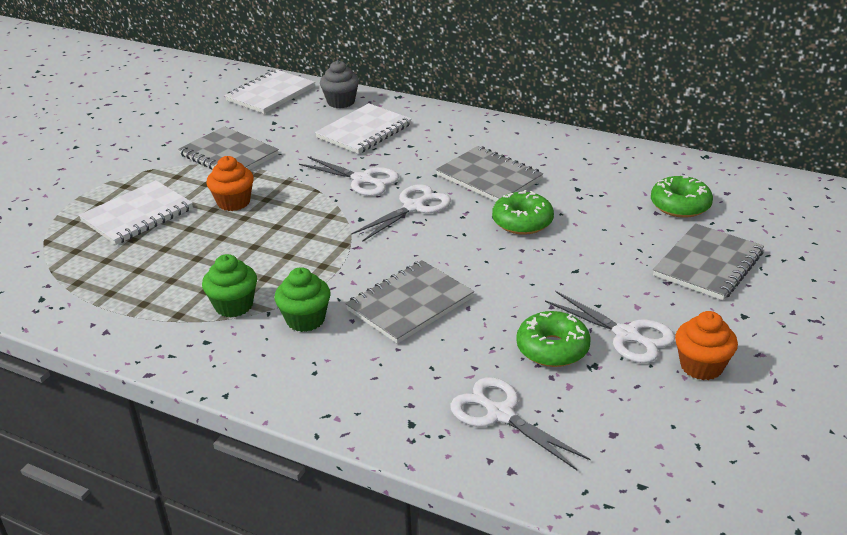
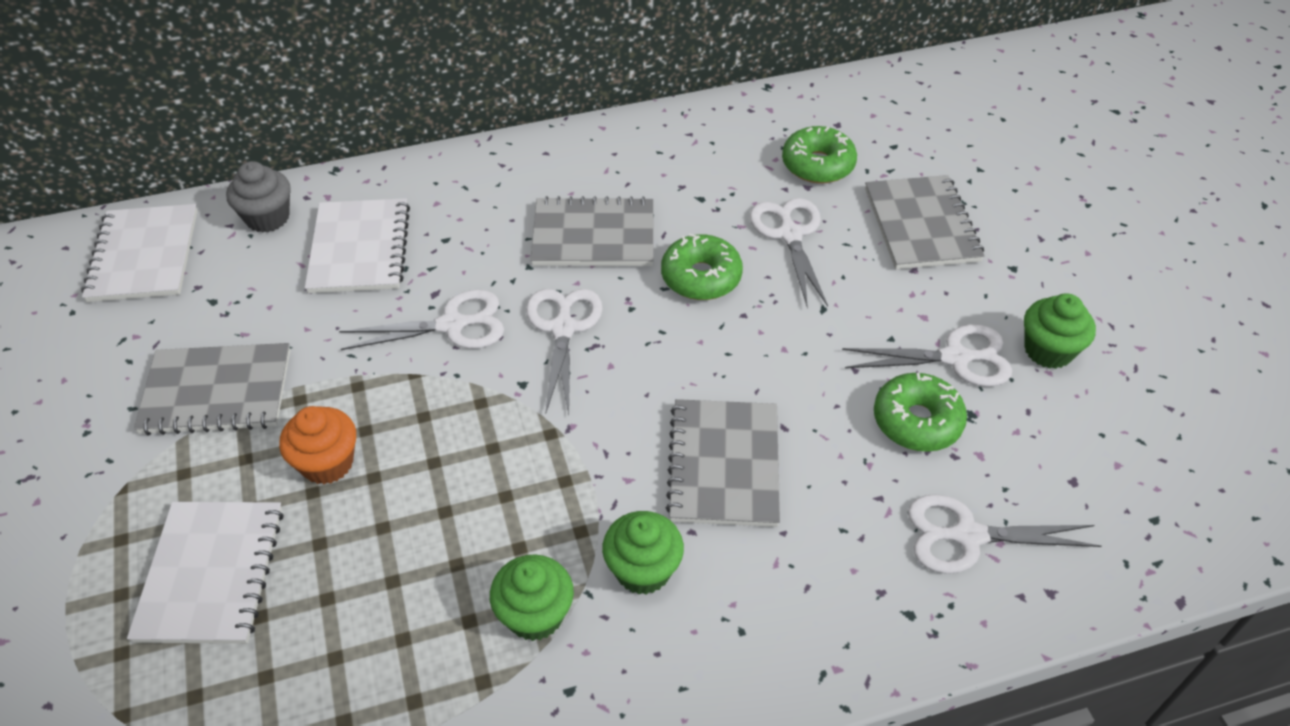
camera: 45 degrees left, 15 degrees up
orange cupcake [675,311,738,380] -> green cupcake [1024,294,1096,369]
none -> white scissors [750,198,828,308]

